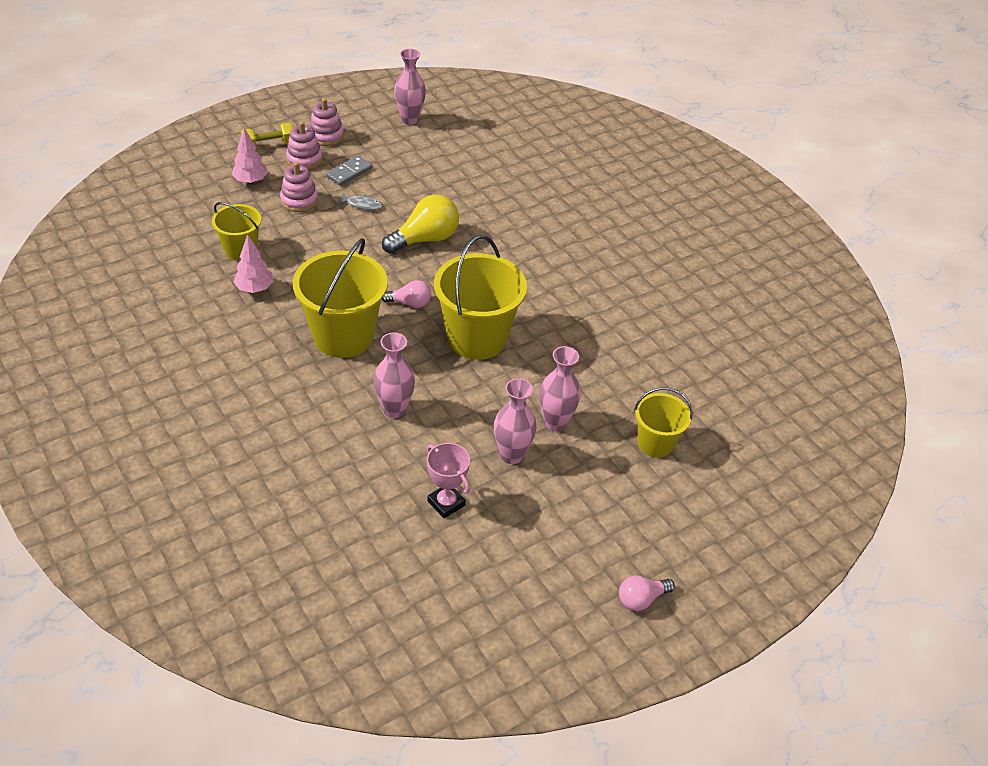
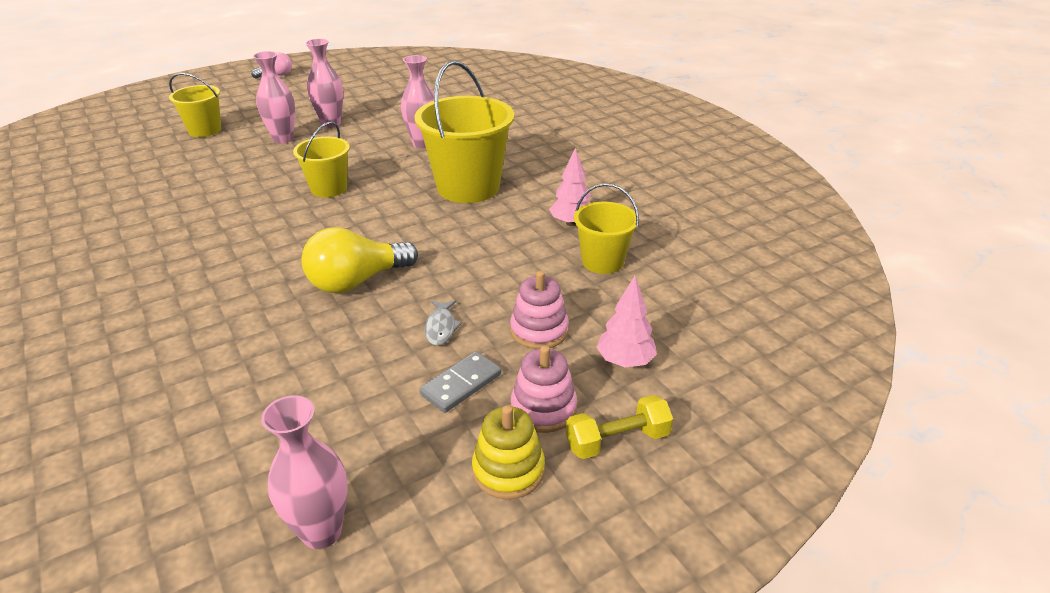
camera: 175 degrees left, 10 degrees down
pink stacking toy [310,98,344,146] -> yellow stacking toy [472,405,545,500]
grey fish [336,193,383,210] -> grey fish turned 105 degrees counterclockwise [425,300,462,346]
pink light bulb [382,280,431,308] -> none
pink trophy [427,443,470,518] -> none
yellow bucket [434,235,527,360] -> yellow bucket [293,122,350,198], size x0.57

